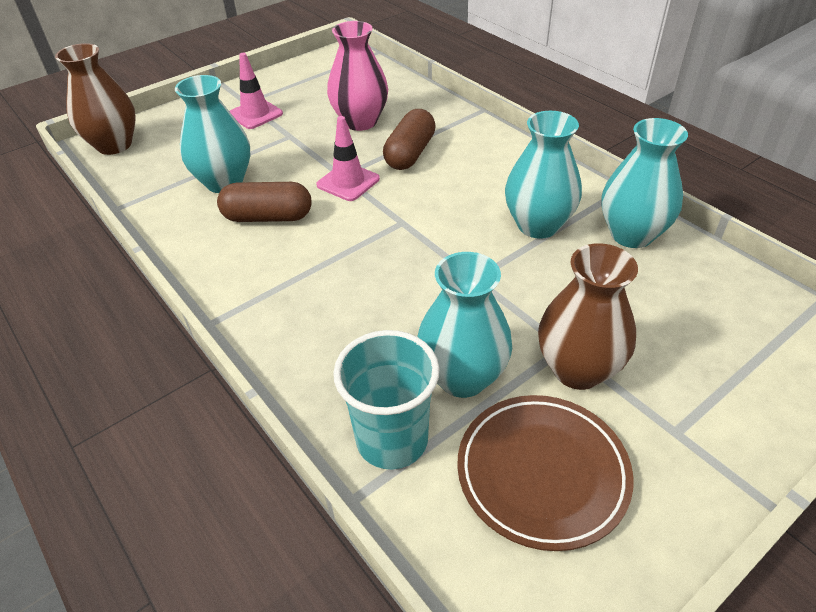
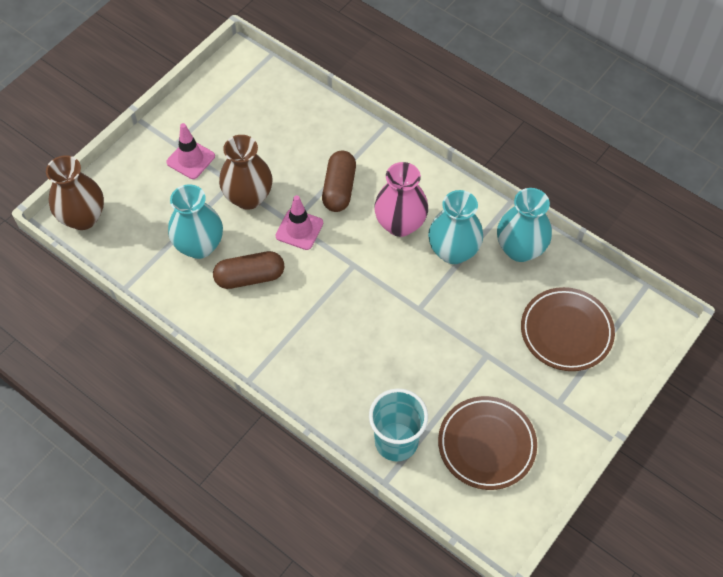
camera: 15 degrees left, 15 degrees up
pink vase [327,21,388,131] -> pink vase moved to [374,162,428,237]
turquoise vase [417,252,512,398] -> none
brown vase [538,243,638,390] -> brown vase moved to [219,135,273,210]
none -> brown plate [521,287,615,371]

